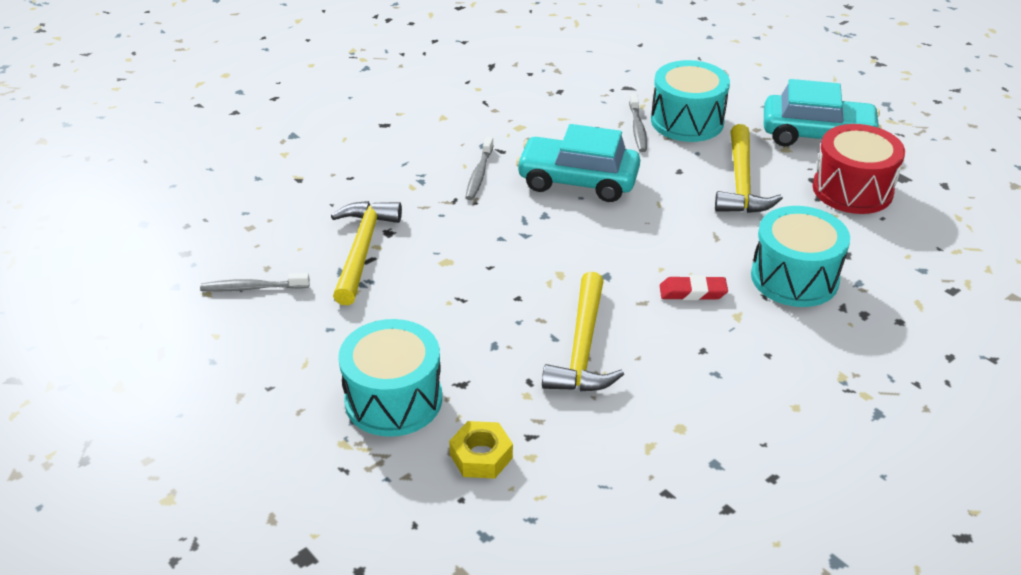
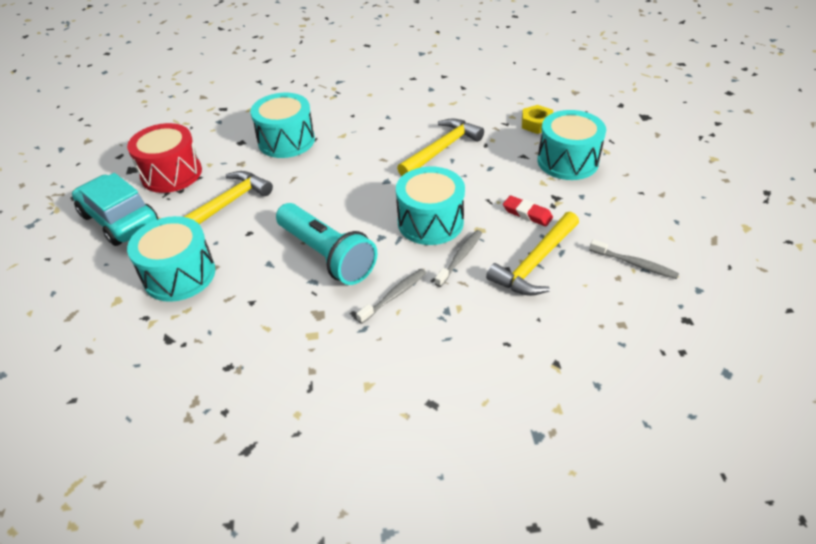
camera: 145 degrees left, 5 degrees up
turquoise car [516,124,640,202] -> turquoise flashlight [276,203,377,285]
grey toothbrush [629,94,647,152] -> grey toothbrush moved to [435,230,482,287]
red eraser [660,275,728,300] -> red eraser moved to [503,195,553,227]
none -> turquoise drum [396,167,465,245]

